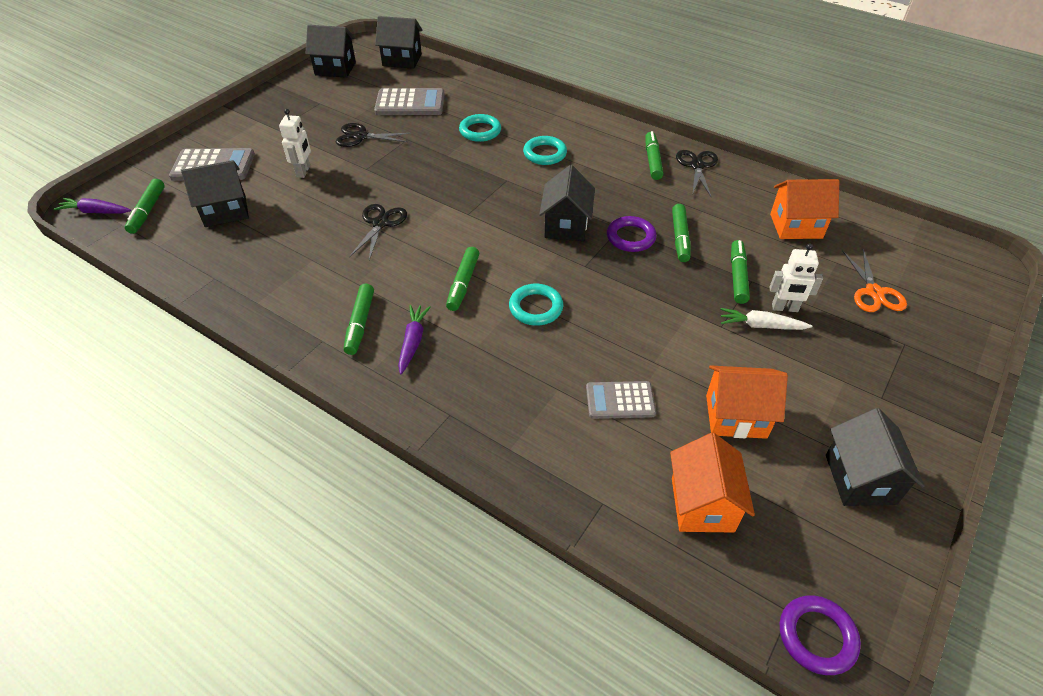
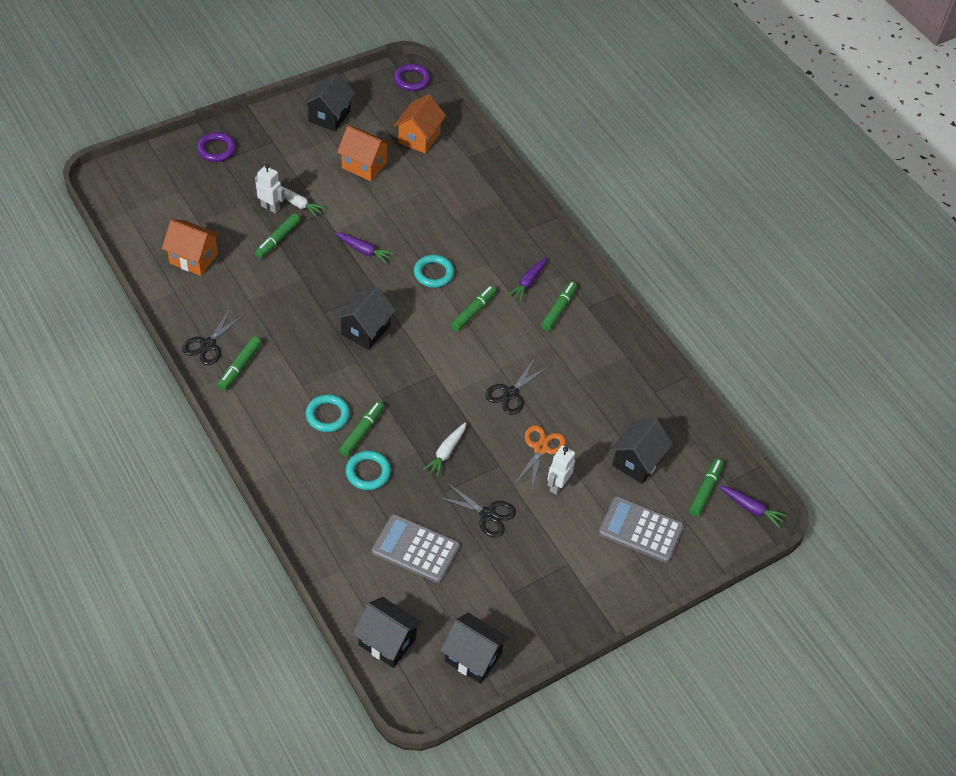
camera: 160 degrees left, 5 degrees up
black house [181,160,249,227] -> black house turned 60 degrees counterclockwise [611,419,673,484]
grey calculator [586,381,656,419] -> none
purple ring [607,216,657,252] -> purple ring moved to [197,132,236,162]
green marker [672,204,691,262] -> green marker moved to [339,401,384,457]
orange scissors [842,249,907,312] -> orange scissors moved to [514,425,566,492]
none -> purple carrot [335,233,394,264]
none -> white carrot [423,422,466,478]

